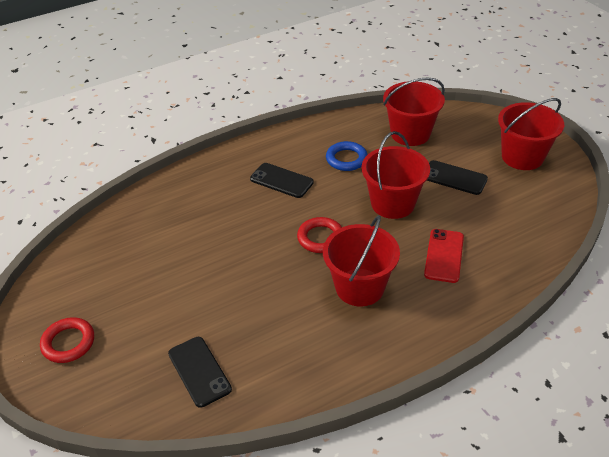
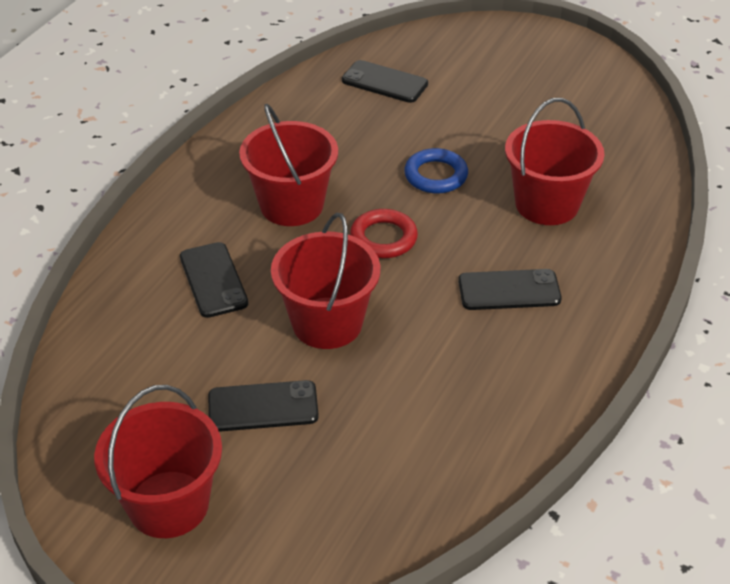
camera: 145 degrees right, 0 degrees up
red ring [40,317,94,363] -> none
blue ring [326,141,368,171] -> blue ring moved to [404,148,468,193]
red bucket [383,78,445,146] -> red bucket moved to [505,98,604,225]
red phone [424,229,464,283] -> black phone [180,242,248,318]

